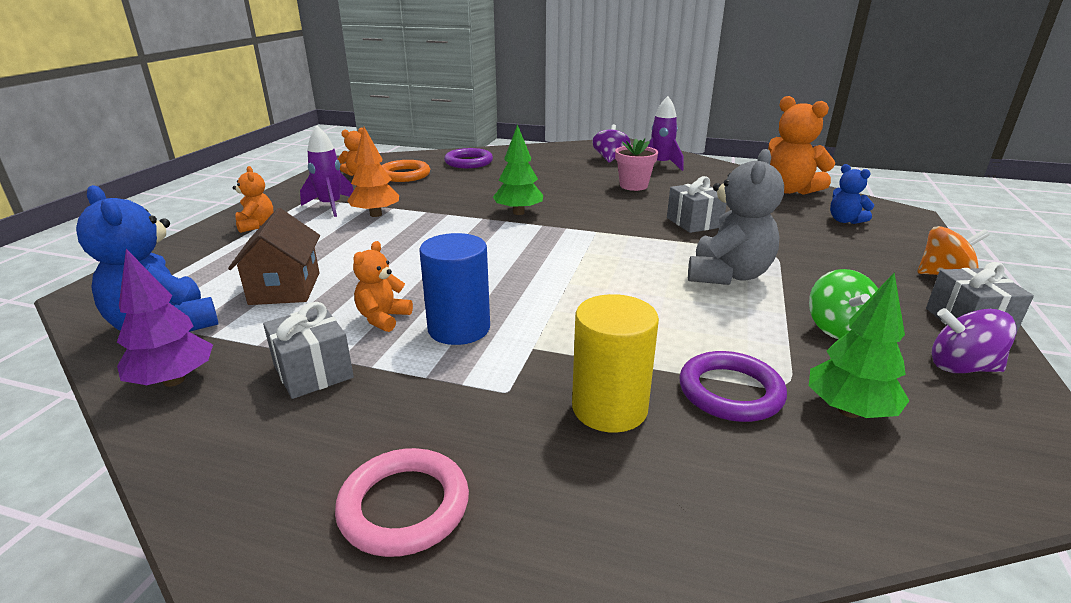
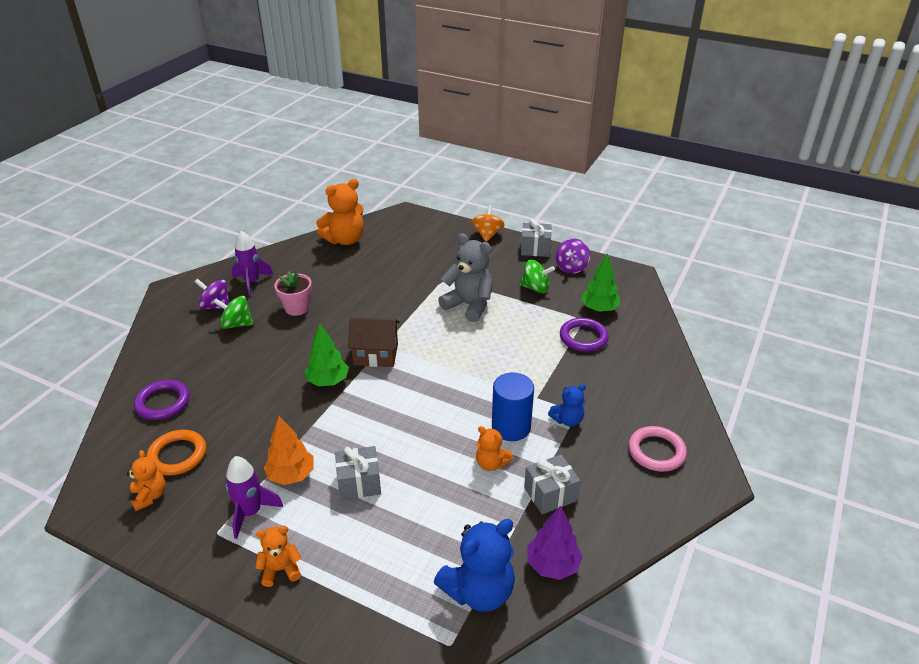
camera: 80 degrees left, 10 degrees up
brown house [228,208,320,305] -> brown house moved to [348,317,400,367]
yellow cylinder [572,294,659,433] -> none
grey gift [667,176,727,233] -> grey gift moved to [335,446,381,500]
blue teddy bear [830,164,874,224] -> blue teddy bear moved to [548,384,586,427]
none -> green spinning top [214,296,254,329]

